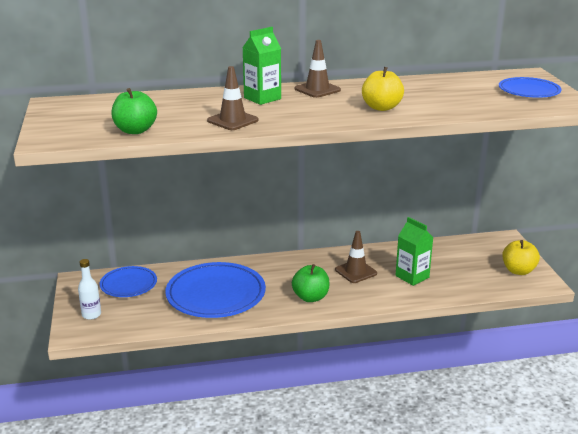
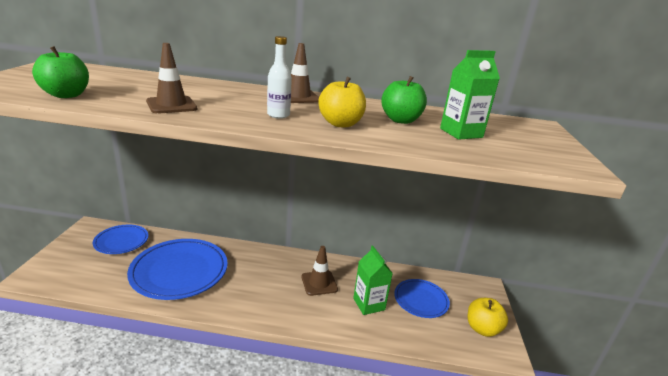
camera: 15 degrees right, 0 degrees up
white bottle [78,259,101,320] -> white bottle moved to [267,36,292,119]
green carton [242,27,281,105] -> green carton moved to [440,50,500,140]
green apple [292,264,329,302] -> green apple moved to [381,76,427,124]
blue plate [499,77,562,98] -> blue plate moved to [394,279,450,318]

